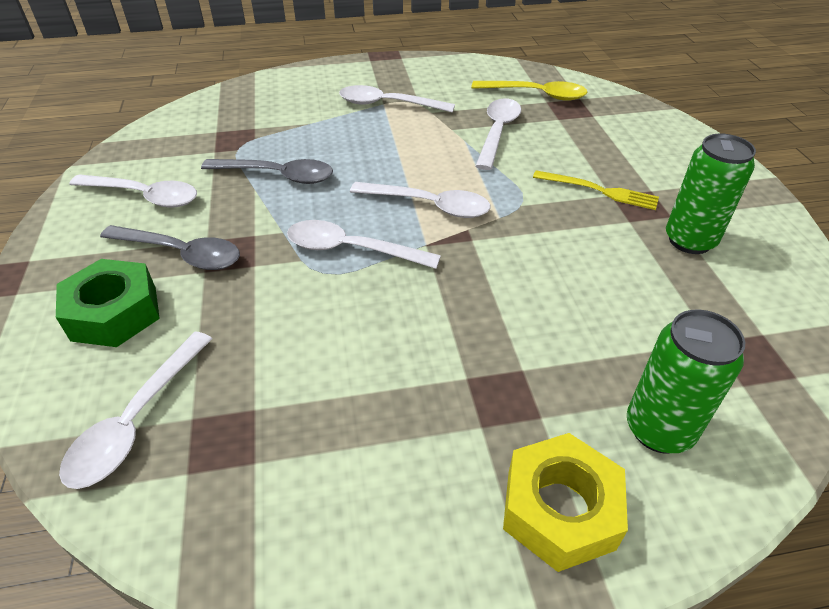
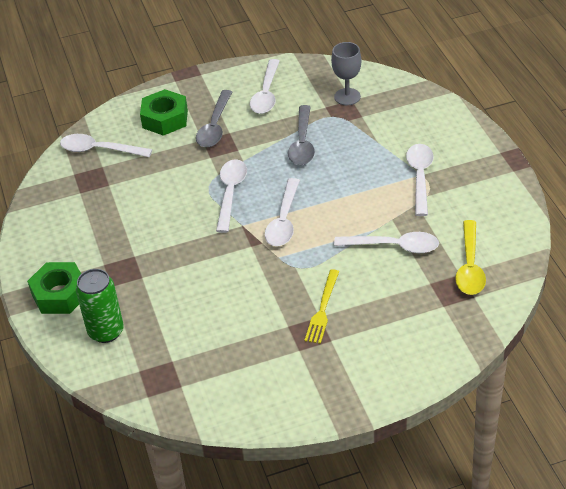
camera: 85 degrees right, 0 degrees up
yellow nut [503,433,628,572] -> green nut [27,262,81,314]
green can [666,134,756,254] -> none
none -> grey goblet [331,42,361,105]

